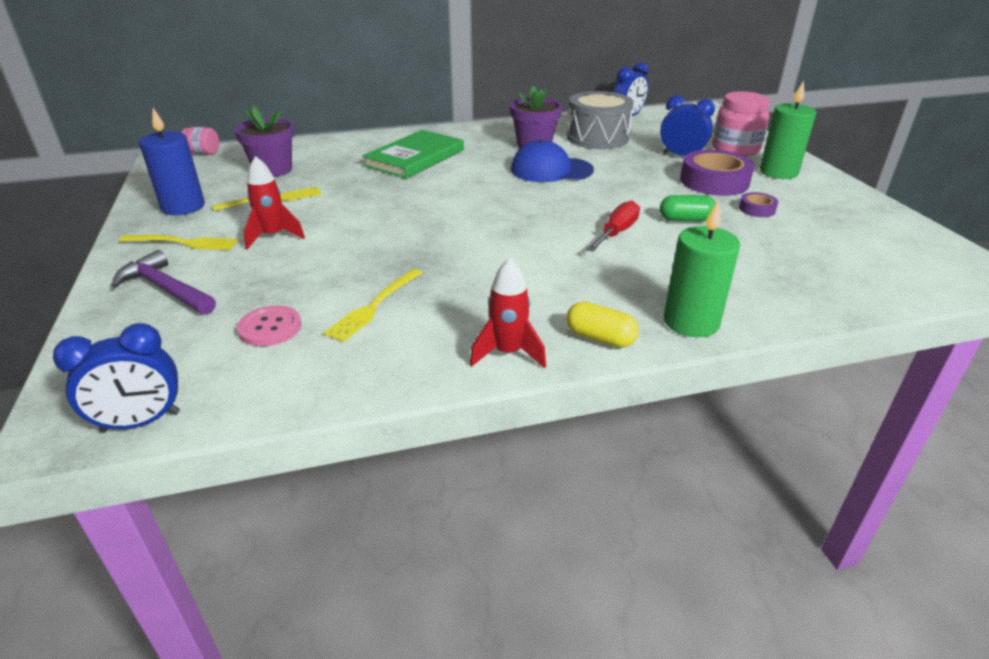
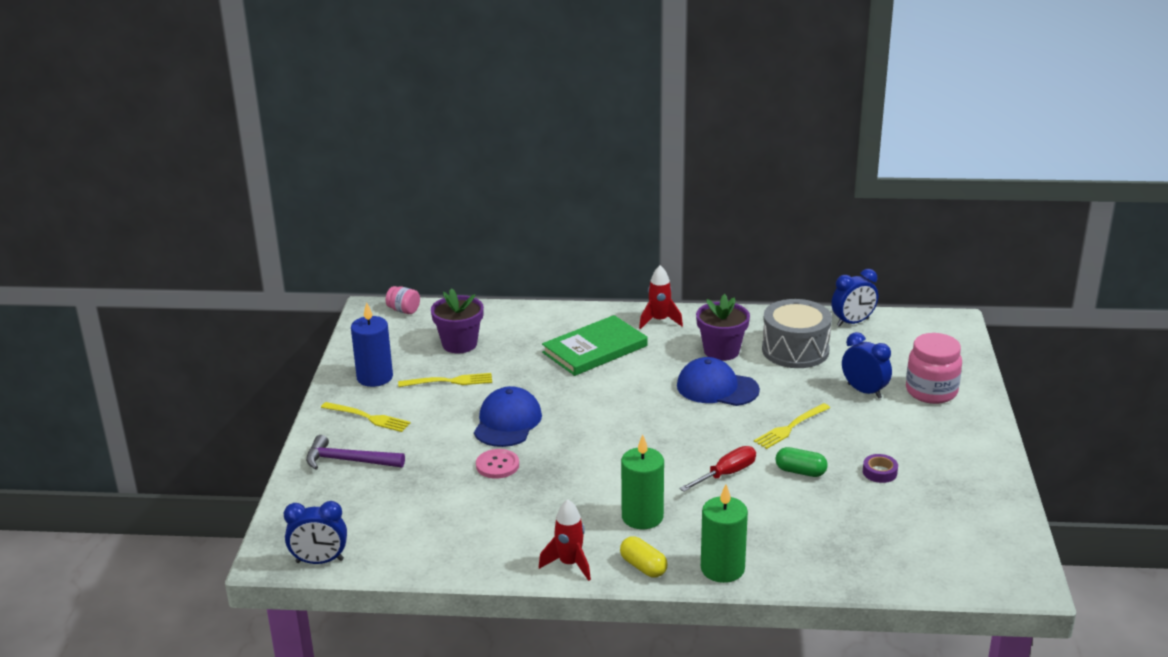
camera: 20 degrees right, 5 degrees down
purple hammer [111,250,216,315] -> purple hammer turned 45 degrees counterclockwise [306,435,405,470]
pink button [237,306,301,346] -> pink button moved to [476,449,519,479]
red rocket [243,156,305,249] -> red rocket moved to [639,265,683,329]
yellow fork [323,269,422,342] -> yellow fork moved to [754,403,830,449]
purple tape [680,150,754,196] -> none
green candle [760,81,816,179] -> green candle moved to [621,435,664,529]
none -> blue cap [474,386,542,447]

